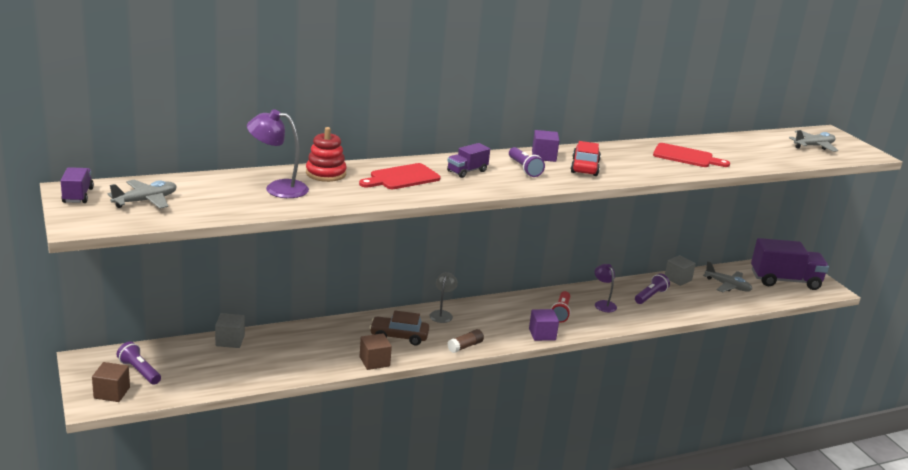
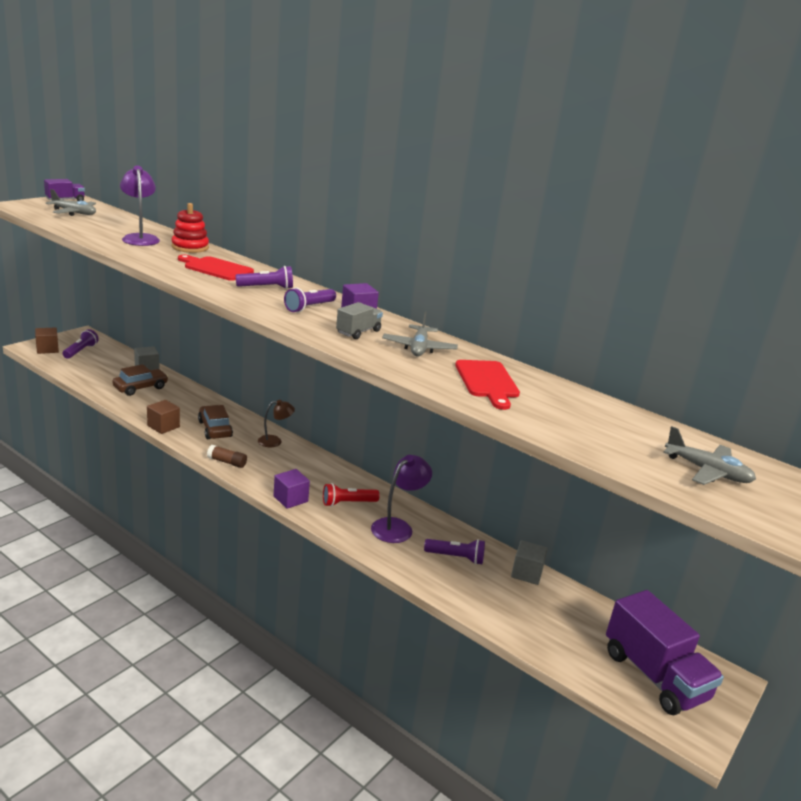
camera: 60 degrees right, 0 degrees up
grey lamp [429,272,458,323] -> brown lamp [258,400,295,447]
purple truck [447,143,490,178] -> purple flashlight [235,266,293,289]
red car [571,141,601,176] -> grey truck [336,302,383,339]
purple lamp [595,264,617,312] -> purple lamp [371,455,432,543], size x1.52
grey plane [703,261,752,292] -> grey plane moved to [382,312,458,356]
none -> brown car [113,364,168,396]

